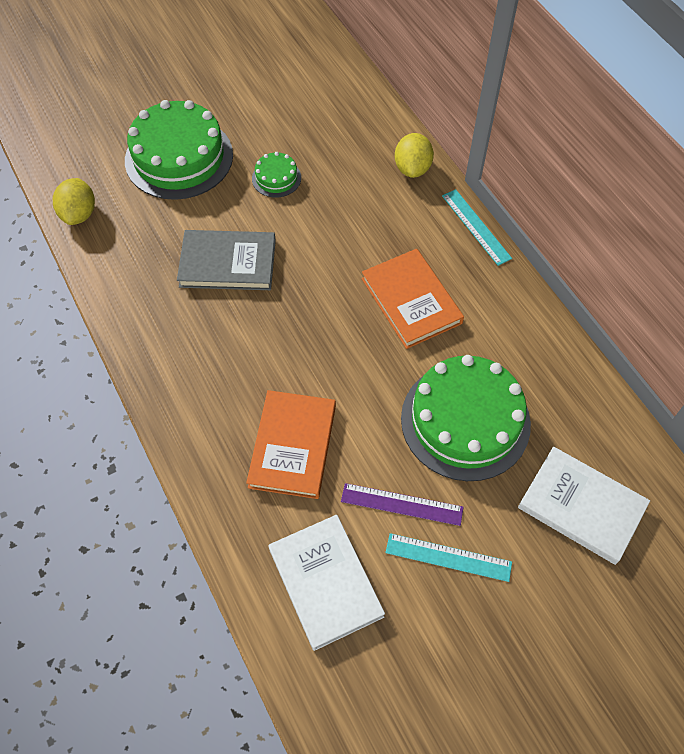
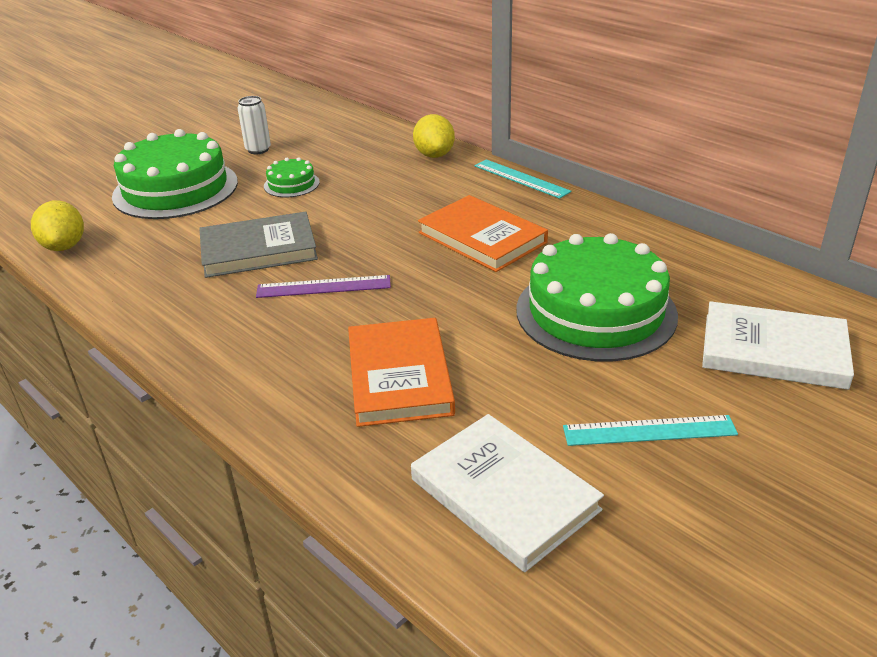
camera: 15 degrees left, 25 degrees down
purple ruler [341,483,463,526] -> purple ruler moved to [256,275,391,298]
none -> white can [238,96,271,154]

